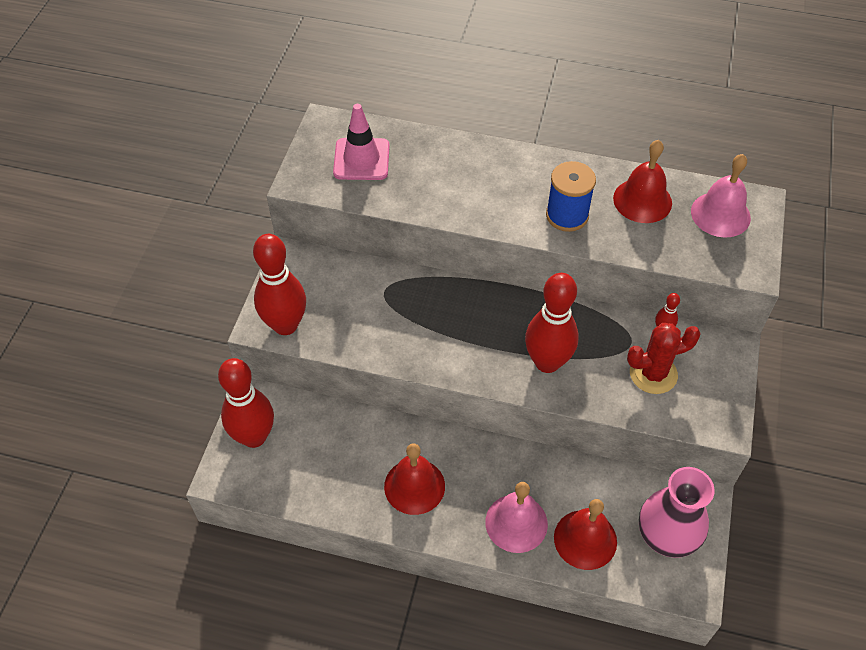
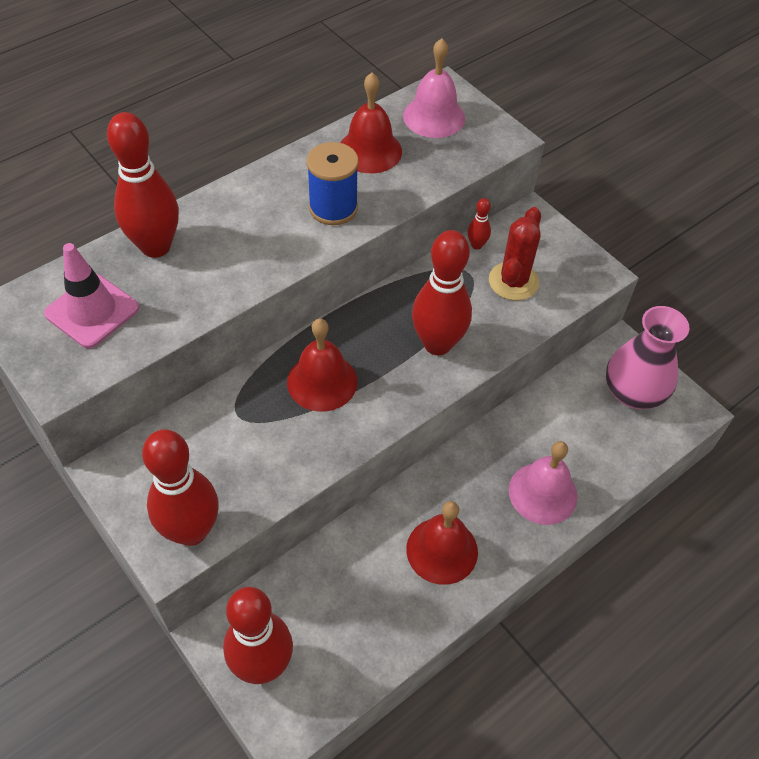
camera: 55 degrees left, 0 degrees up
red bell [554,499,617,570] -> red bell moved to [287,318,357,412]
none -> red bowling pin [107,112,179,258]

